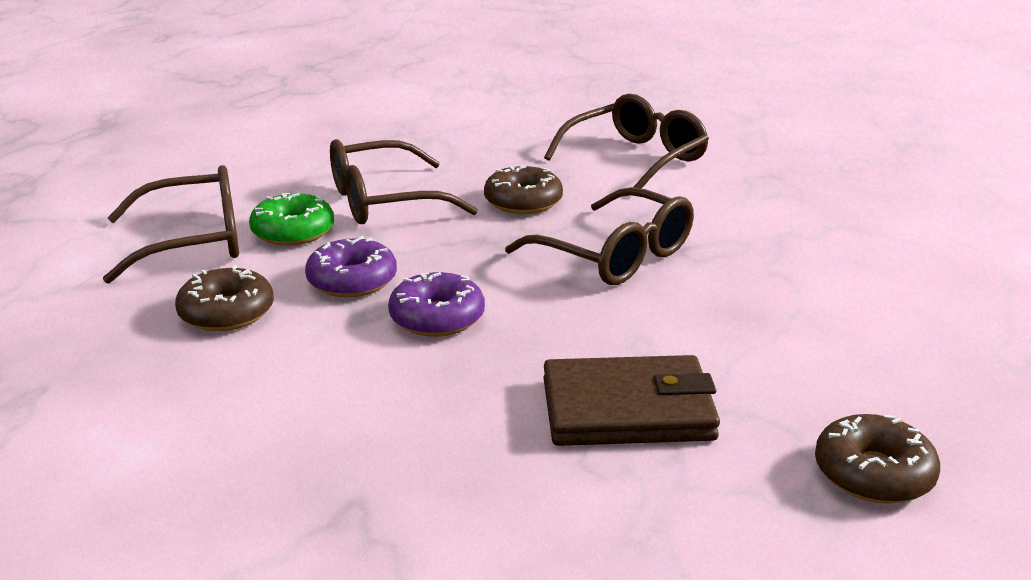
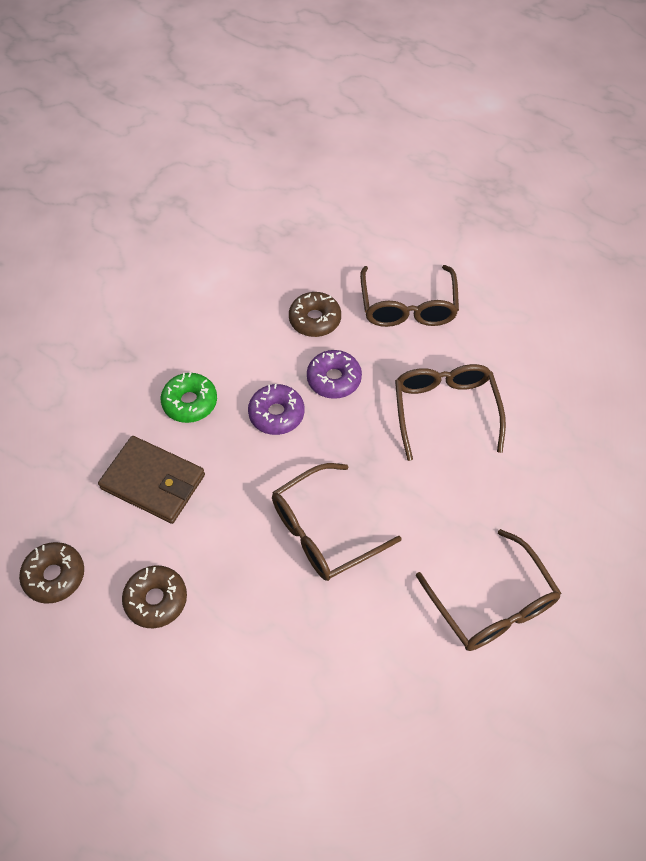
camera: 105 degrees right, 30 degrees up
green donut [249,193,334,246] -> green donut moved to [161,373,217,423]
brown donut [484,166,563,214] -> brown donut moved to [122,566,187,628]
brown wallet [543,355,720,446] -> brown wallet turned 75 degrees counterclockwise [98,436,205,524]

